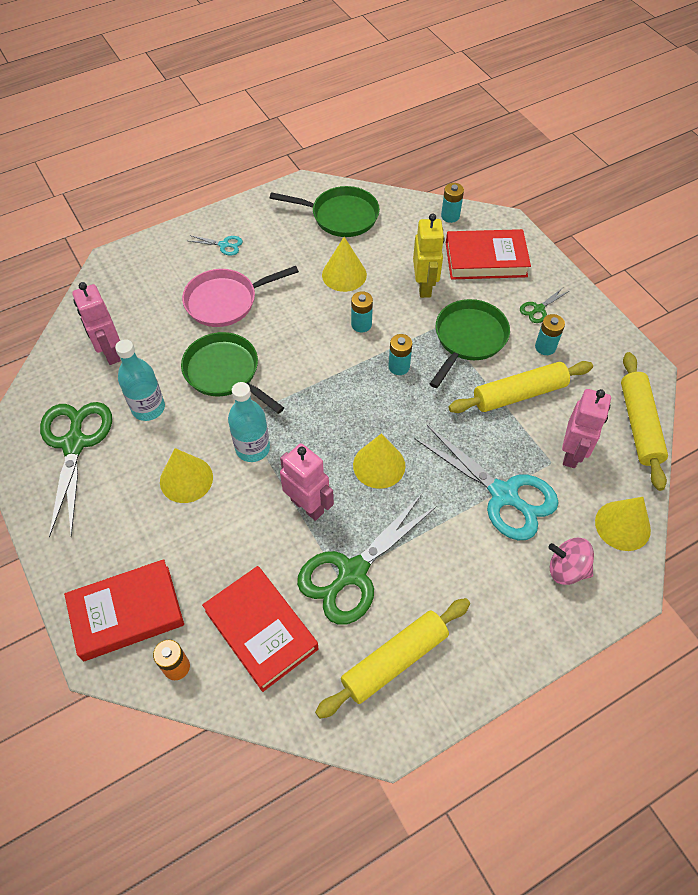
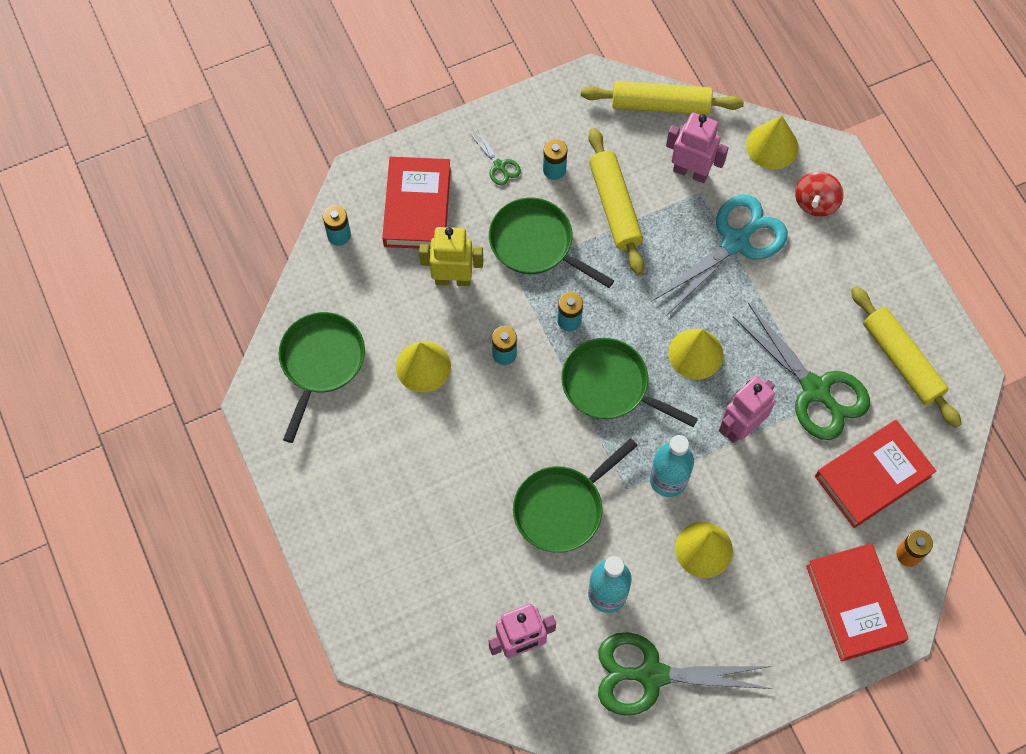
camera: 85 degrees left, 10 degrees up
pink pan [182,266,299,327] -> none
turquoise scissors [189,235,243,256] -> none
pink spinning top [548,538,594,585] -> red spinning top [795,171,844,217]
none -> green pan [561,338,698,427]

